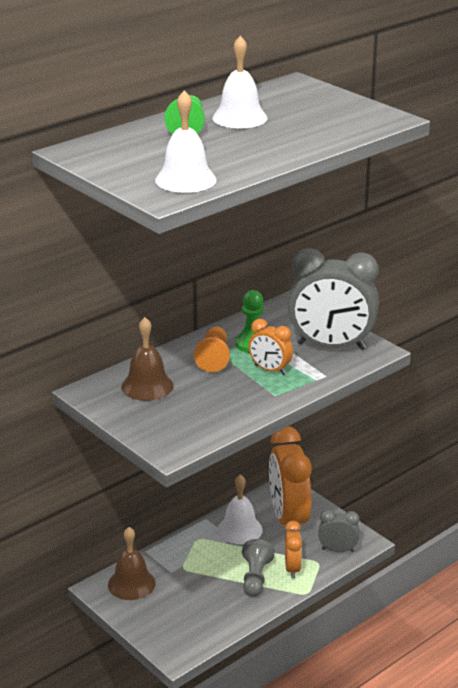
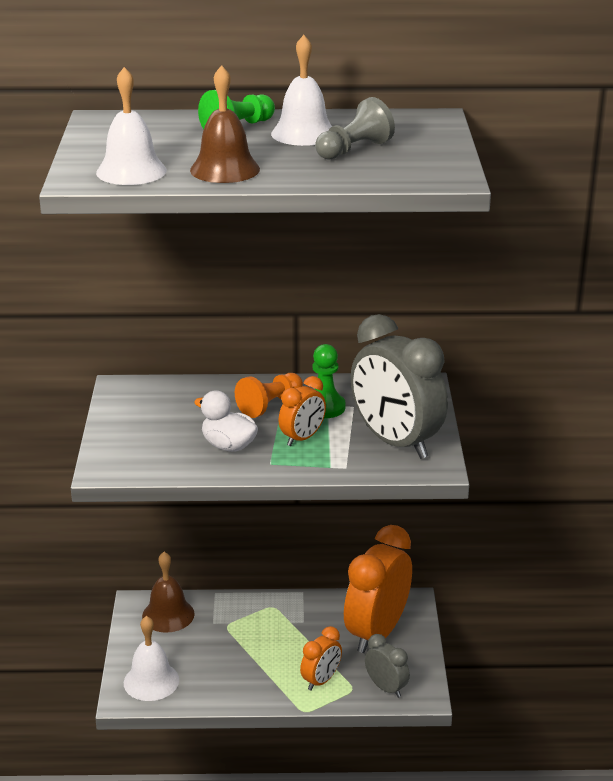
camera: 40 degrees right, 0 degrees up
brown bell [121,317,174,401] -> brown bell moved to [190,65,260,183]
white bell [217,474,263,544] -> white bell moved to [124,616,179,701]
grey pawn [242,539,275,597] -> grey pawn moved to [315,97,395,160]
orange clock [249,319,293,375] -> orange clock turned 120 degrees counterclockwise [278,376,326,446]
none -> white duck [194,390,258,452]

